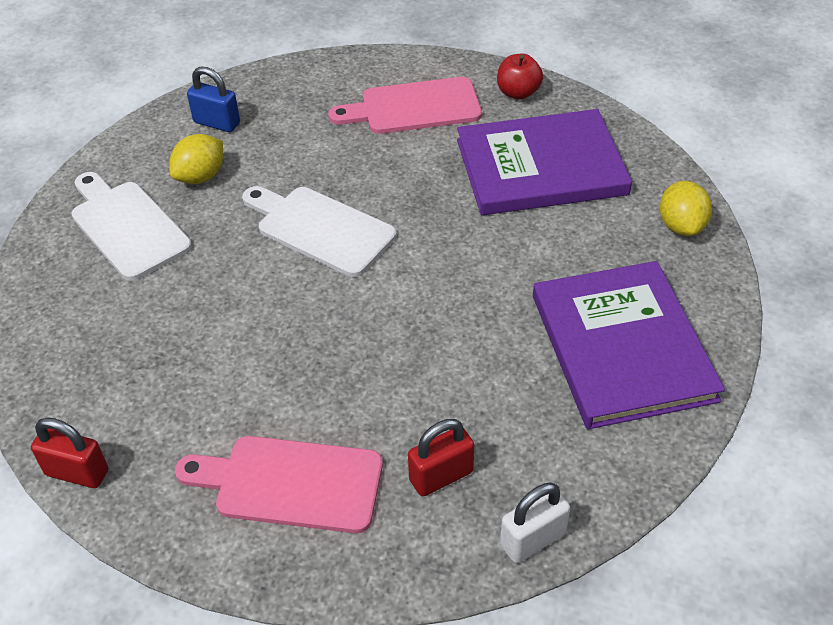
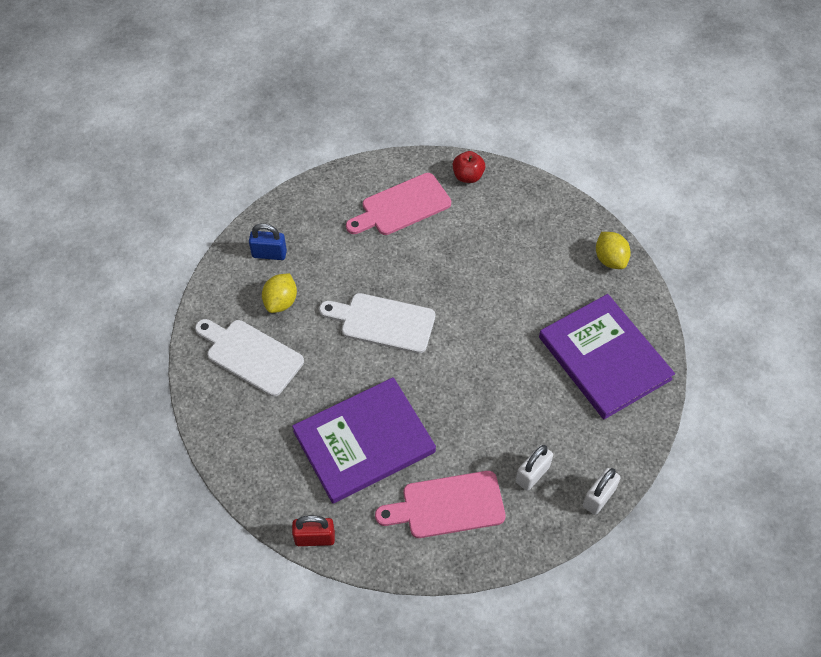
camera: 20 degrees left, 10 degrees up
red padlock [408,419,474,496] -> white padlock [516,445,553,491]
purple book [457,109,632,215] -> purple book moved to [292,377,436,504]

